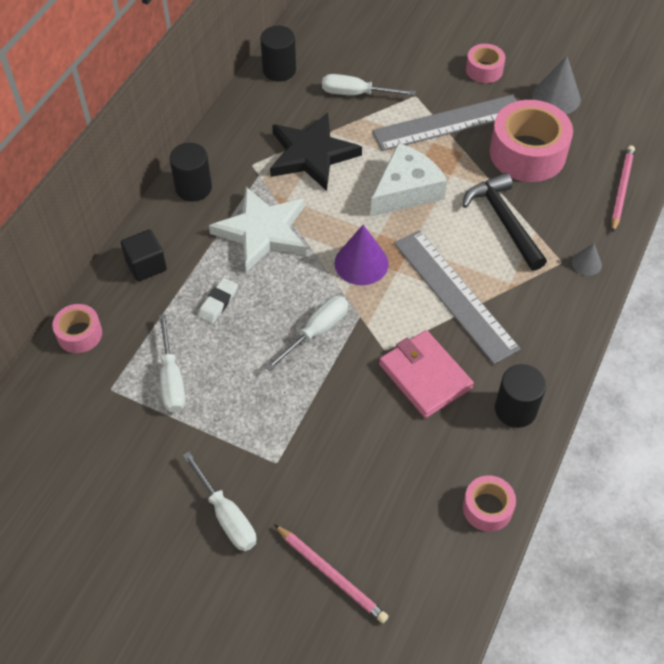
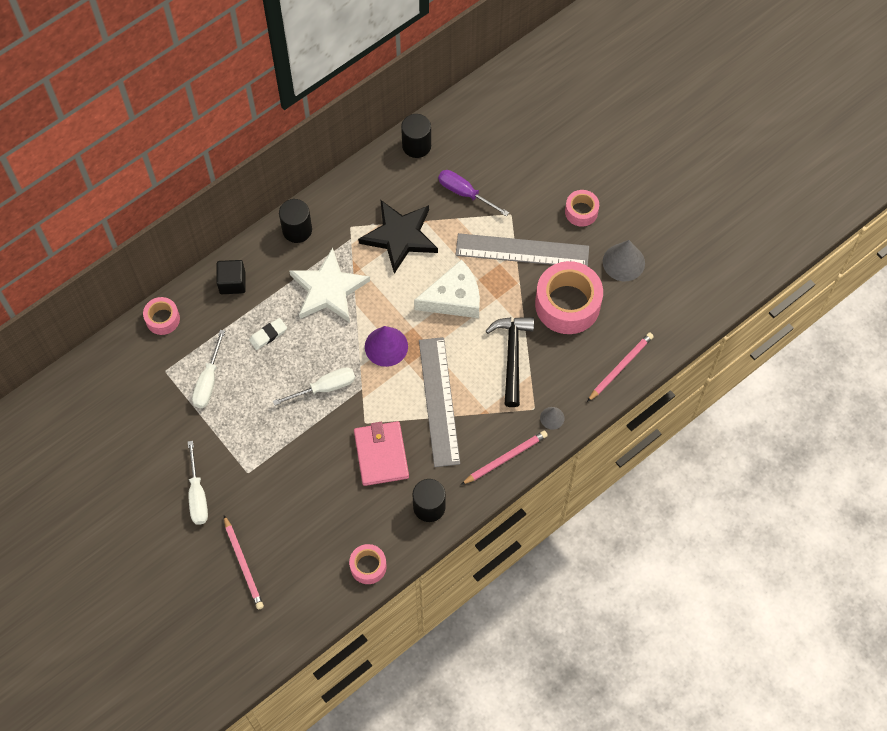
camera: 25 degrees right, 10 degrees up
white screwdriver [322,74,415,96] -> purple screwdriver [438,170,509,216]
none -> pink pencil [461,431,548,485]

